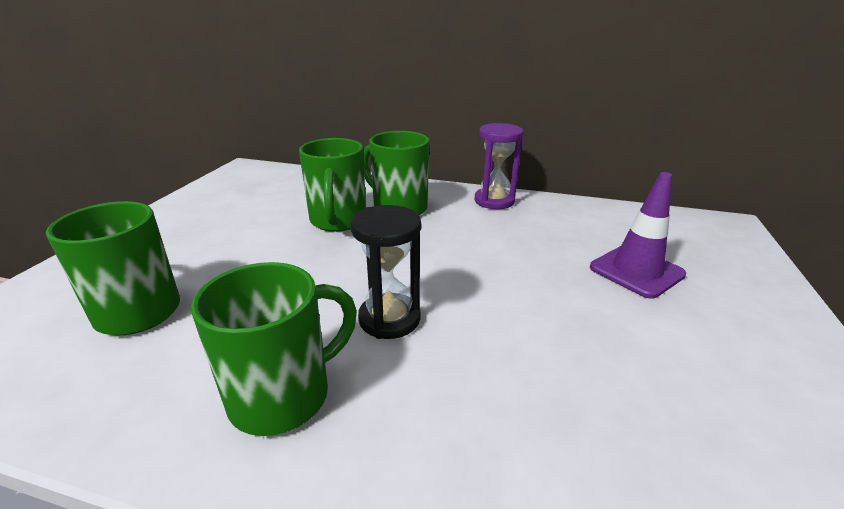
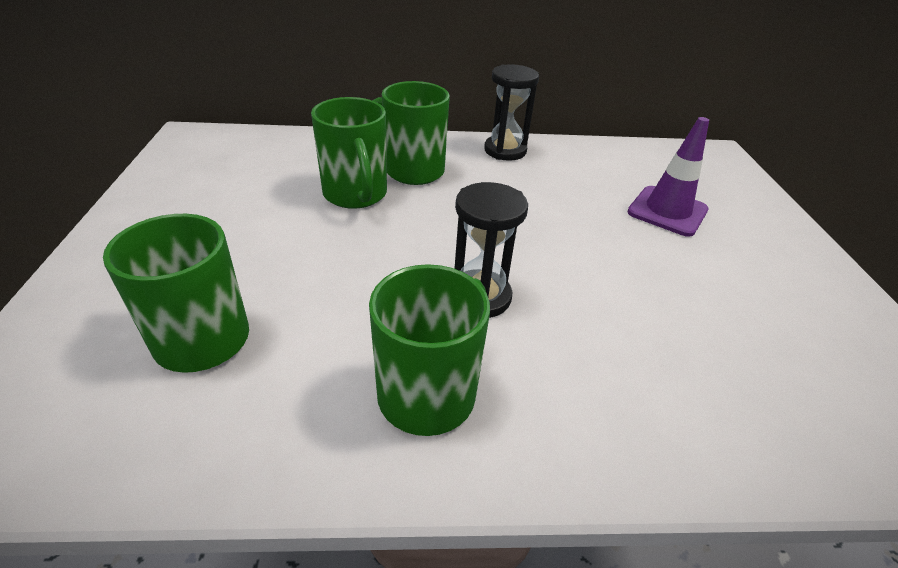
camera: 20 degrees left, 10 degrees up
purple hourglass [475,123,523,209] -> black hourglass [484,64,539,161]

